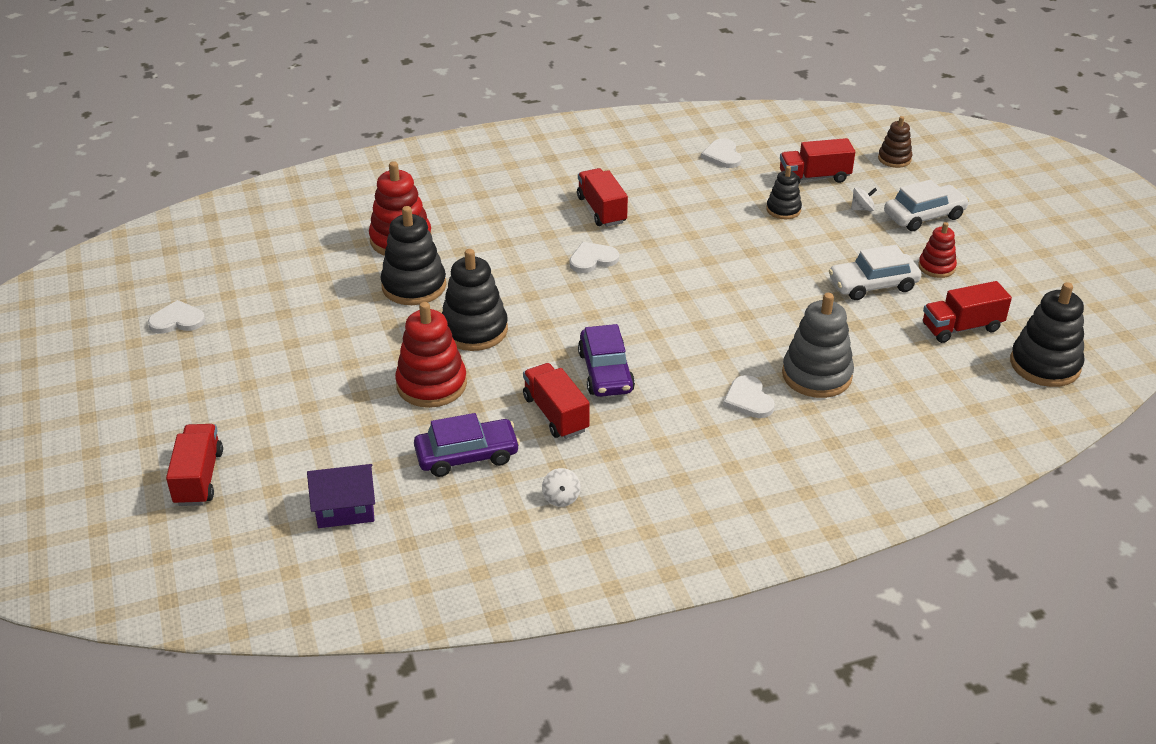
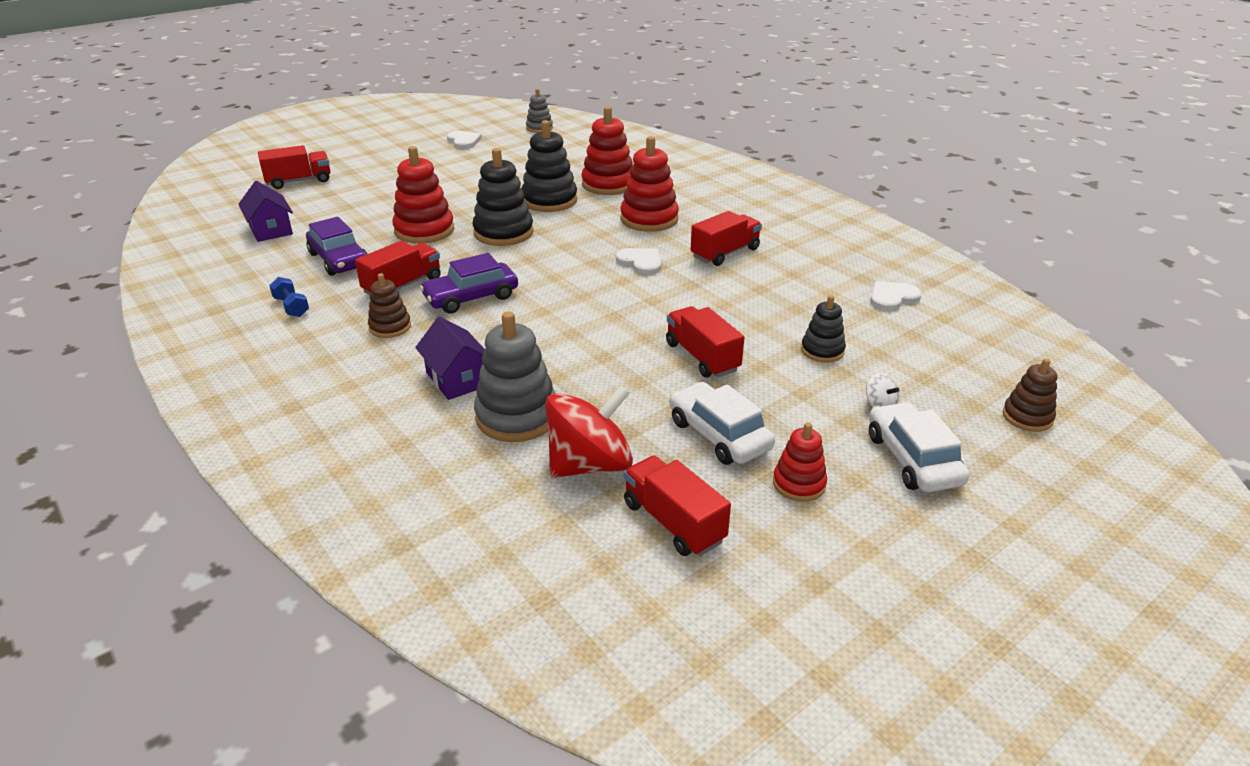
camera: 70 degrees right, 5 degrees down
white spinning top [542,468,581,507] -> blue dumbbell [269,277,309,317]
white heart [723,375,775,418] -> purple house [415,317,485,400]
red truck [780,138,855,184] -> red truck moved to [666,306,744,378]
white car [884,179,969,231] -> white car turned 150 degrees counterclockwise [869,402,969,492]
black stacking toy [1010,282,1084,387] -> none
none -> brown stacking toy [368,273,411,338]
none -> grey stacking toy [526,89,553,133]
none -> red spinning top [545,385,633,478]
none -> red stacking toy [620,136,679,232]

